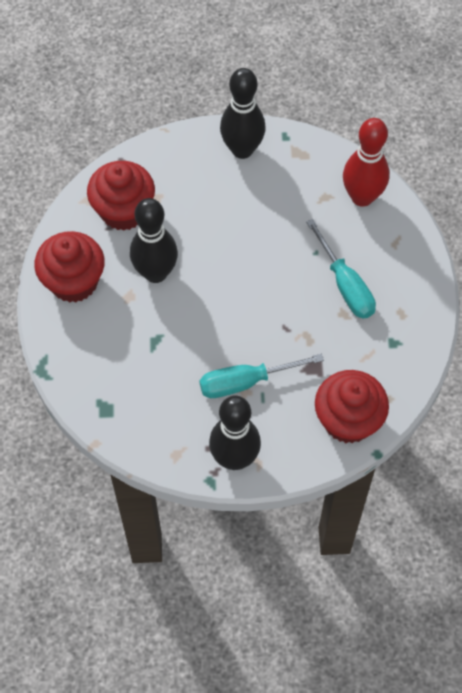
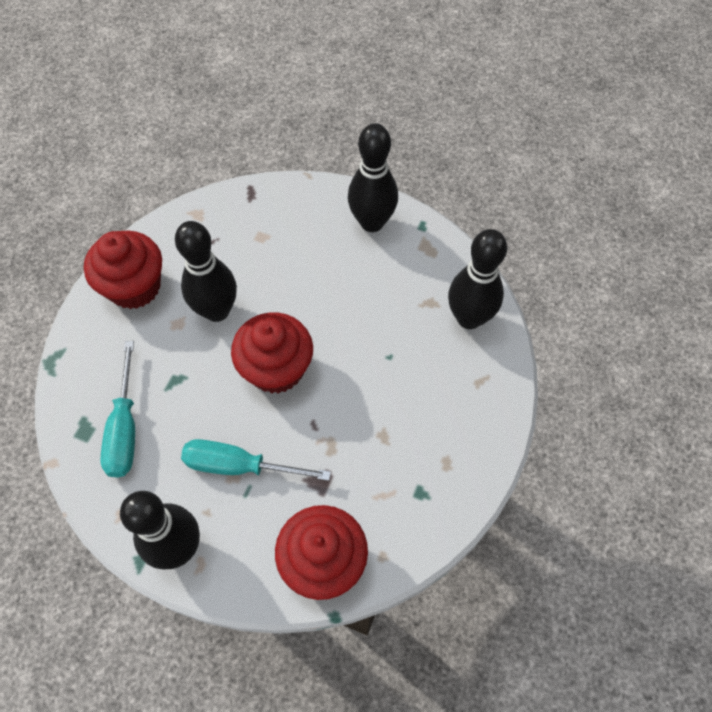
camera: 25 degrees right, 0 degrees up
red cupcake [87,161,155,231] -> red cupcake moved to [231,312,313,394]
turquoise screwdriver [306,219,376,319] -> turquoise screwdriver moved to [100,341,135,477]
red bowling pin [343,118,389,207] -> black bowling pin [448,229,507,329]

